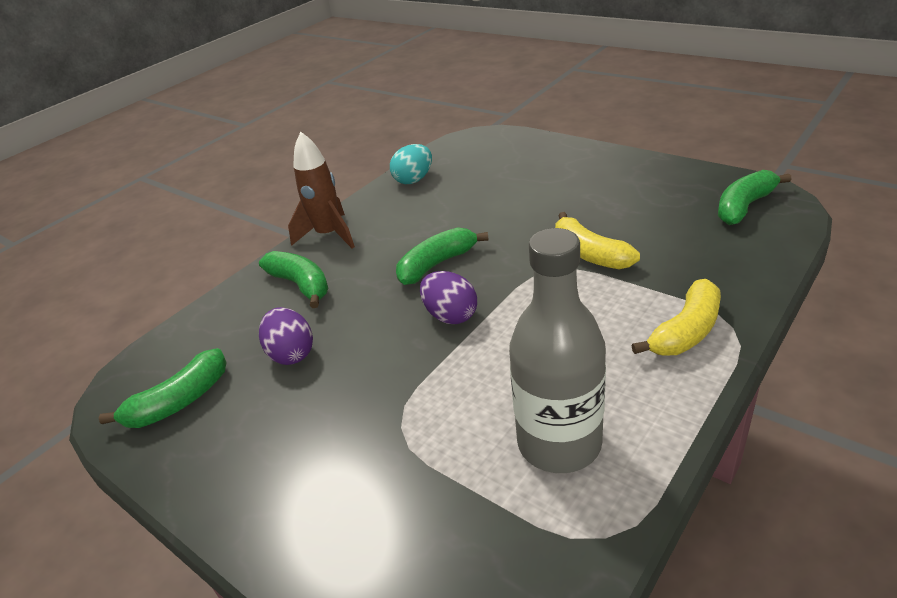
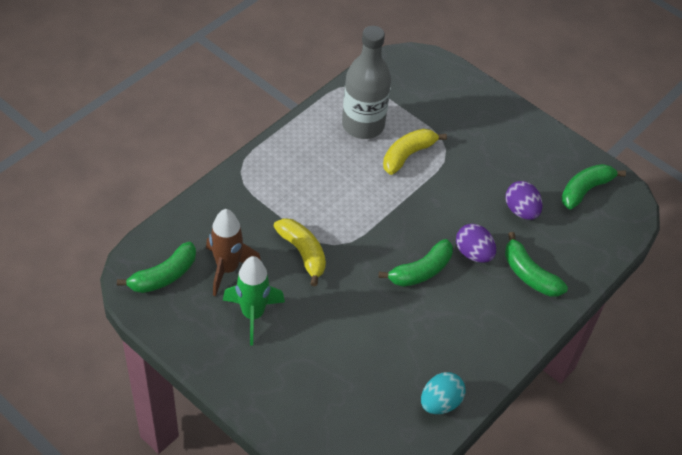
camera: 175 degrees right, 15 degrees up
brown rocket [288,132,355,249] -> brown rocket moved to [206,209,261,296]
purple egg [420,271,477,324] -> purple egg moved to [456,224,496,263]
yellow banana [631,279,721,355] -> yellow banana moved to [383,129,447,175]
none -> green rocket [223,256,285,345]

